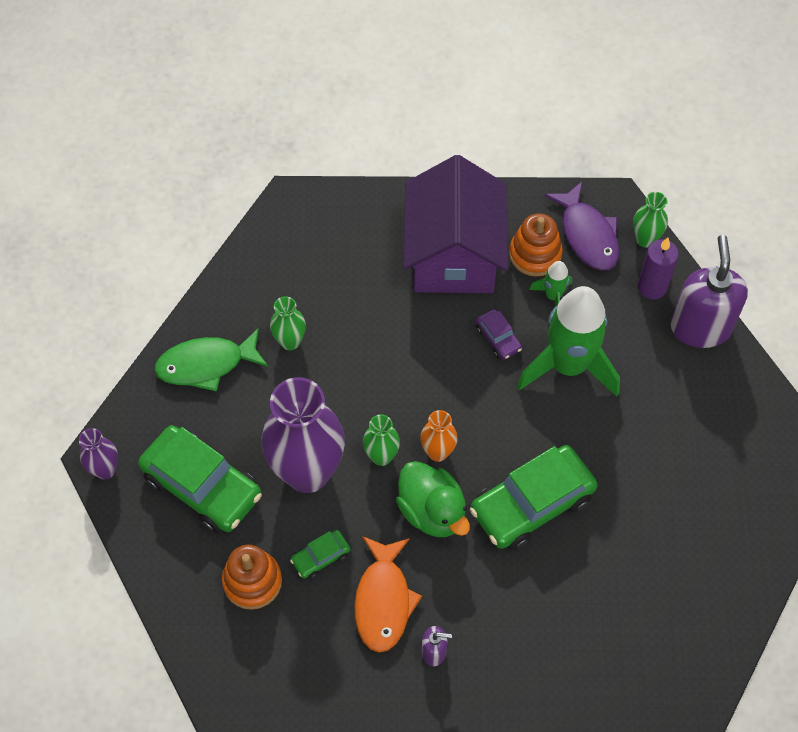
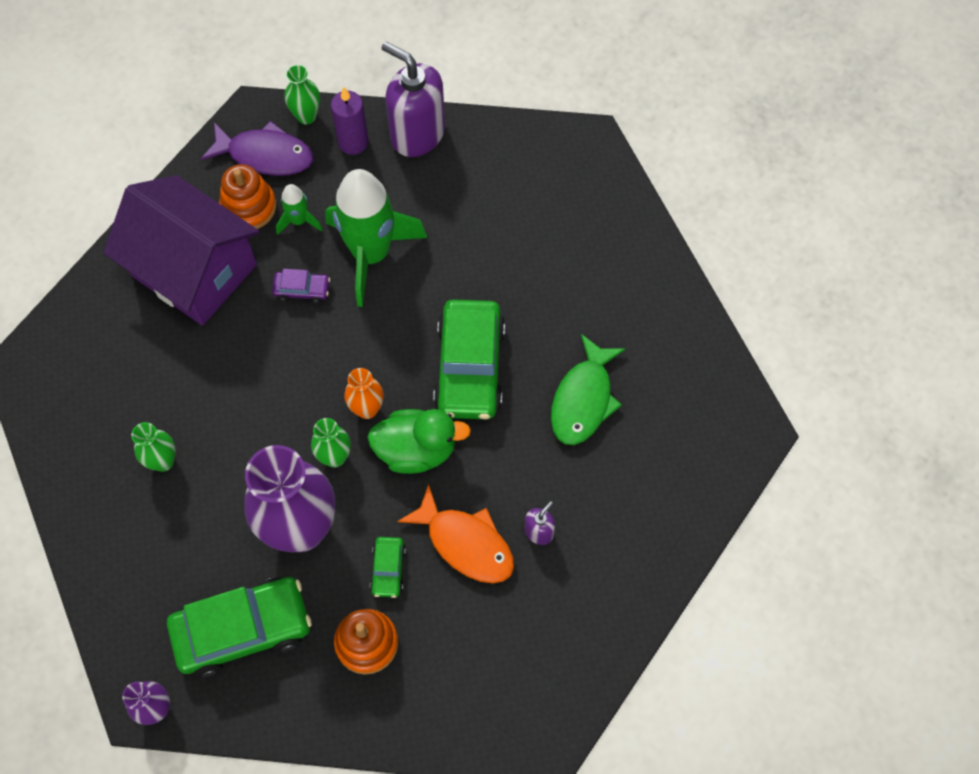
camera: 55 degrees left, 5 degrees up
green fish [154,328,268,392] -> green fish moved to [551,334,626,445]

